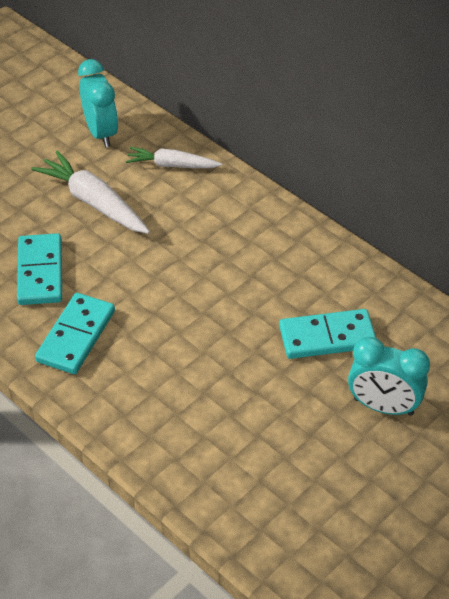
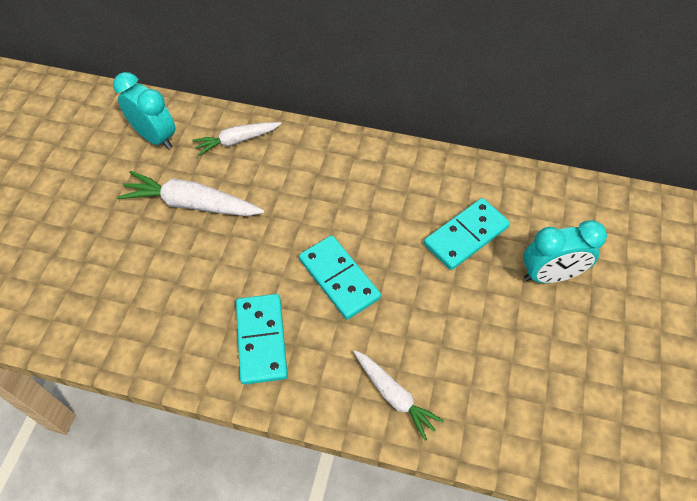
camera: 30 degrees left, 10 degrees up
turquoise domino [17,233,62,305] -> turquoise domino moved to [299,235,381,320]
none -> white carrot [353,350,444,441]

